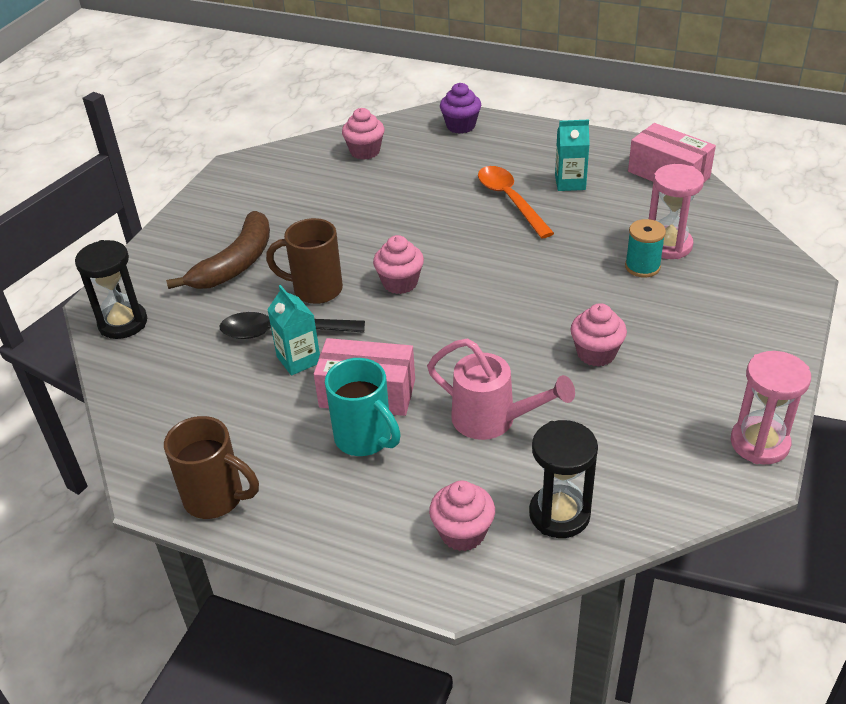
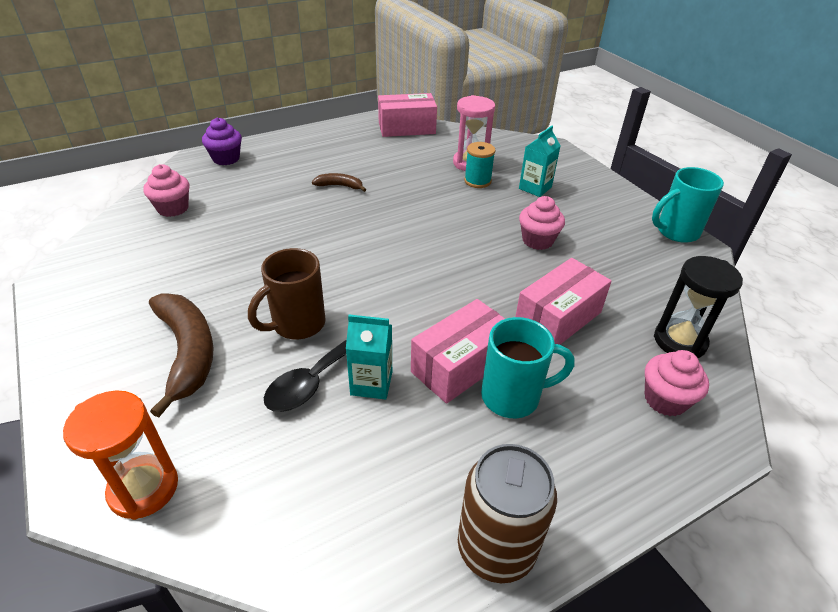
camera: 55 degrees left, 0 degrees up
black hourglass [75,240,147,339] -> orange hourglass [63,390,178,520]
brown mug [164,416,259,519] -> brown can [458,444,557,583]
pink cupcake [373,235,424,294] -> none
pink watering can [427,339,575,440] -> pink box [515,258,612,345]
orange spoon [478,166,554,239] -> brown banana [312,173,366,192]
turquoise carton [555,119,590,191] -> turquoise carton moved to [519,126,561,197]
pink hourglass [731,351,811,464] -> turquoise mug [652,167,724,243]

